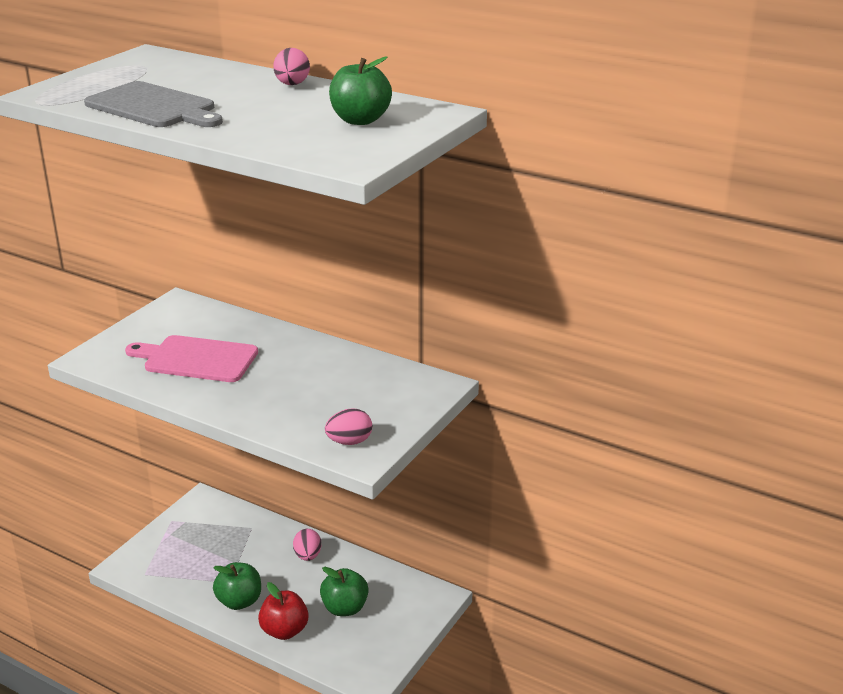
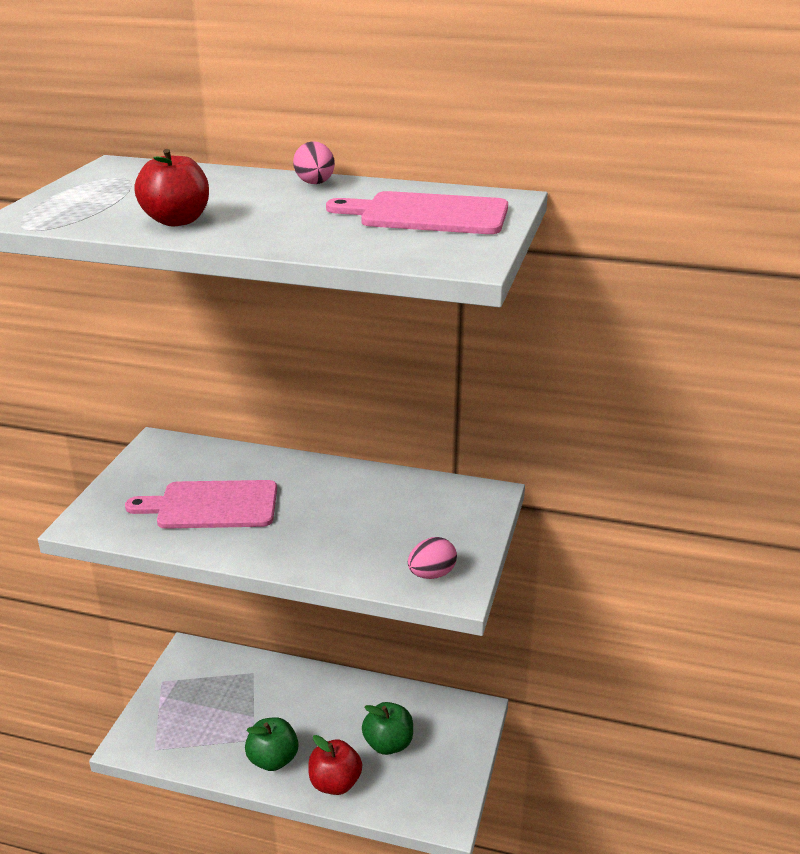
camera: 15 degrees left, 0 degrees up
grey cutting board [84,81,223,127] -> red apple [134,149,209,226]
pink egg [293,529,321,561] -> none
green apple [329,57,392,125] -> pink cutting board [326,191,508,234]

